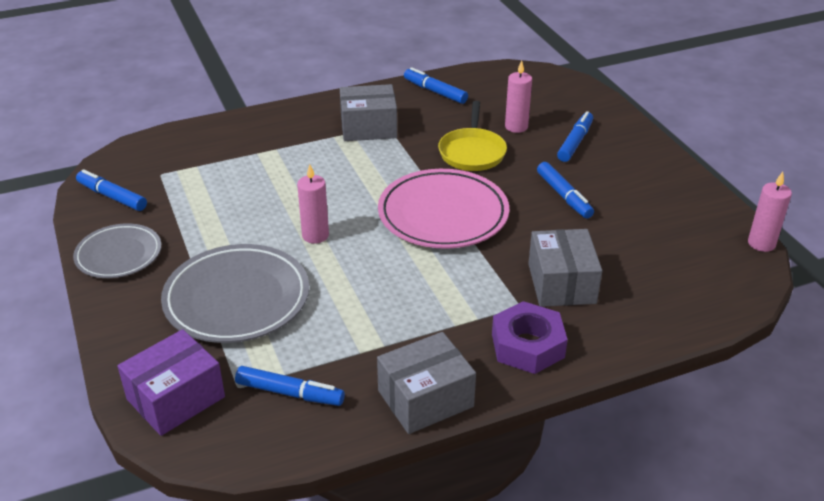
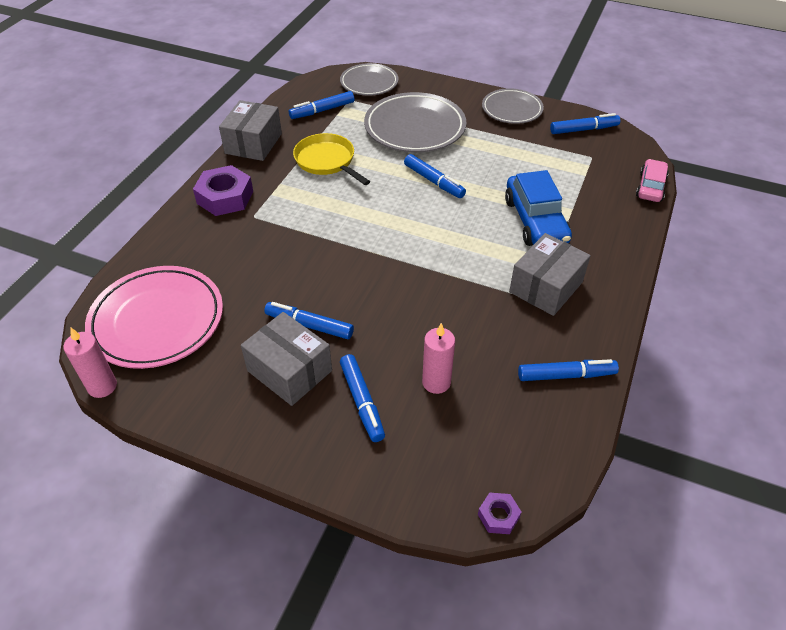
camera: 135 degrees right, 10 degrees up
purple box [117,329,225,436] -> grey plate [340,63,398,96]
pink candle [297,164,329,244] -> blue marker [404,154,466,198]
pink plate [378,169,509,249] -> pink plate moved to [85,266,223,369]
yellow pan [438,101,507,171] -> yellow pan moved to [293,133,370,185]
grey box [528,229,602,307] -> grey box moved to [241,312,332,406]
none -> purple nut [478,492,521,534]
none -> blue car [505,170,572,246]
none -> pink car [636,159,669,202]

